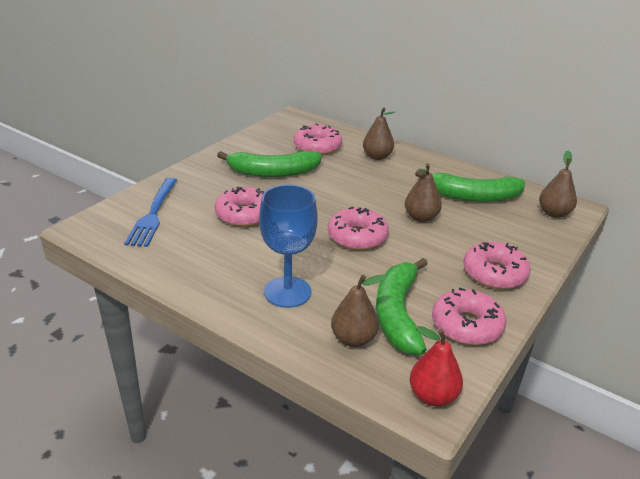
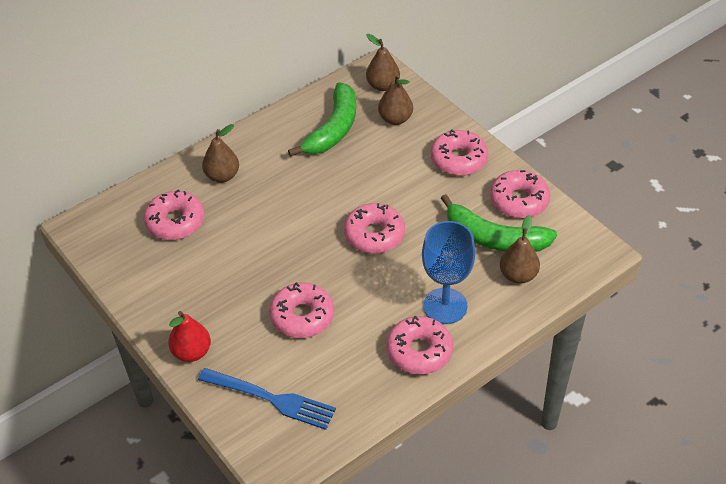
camera: 70 degrees left, 15 degrees up
green banana [217,151,322,177] -> none
brown pear [405,163,442,222] -> brown pear moved to [378,74,413,125]
red pear [410,326,463,406] -> red pear moved to [168,311,211,362]
none -> pink donut [386,316,453,375]

